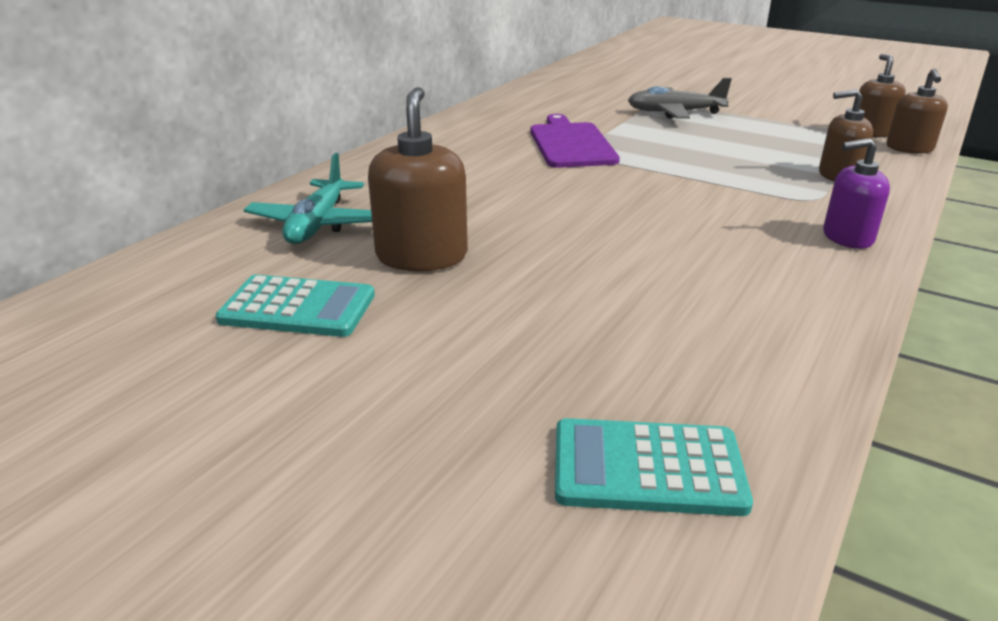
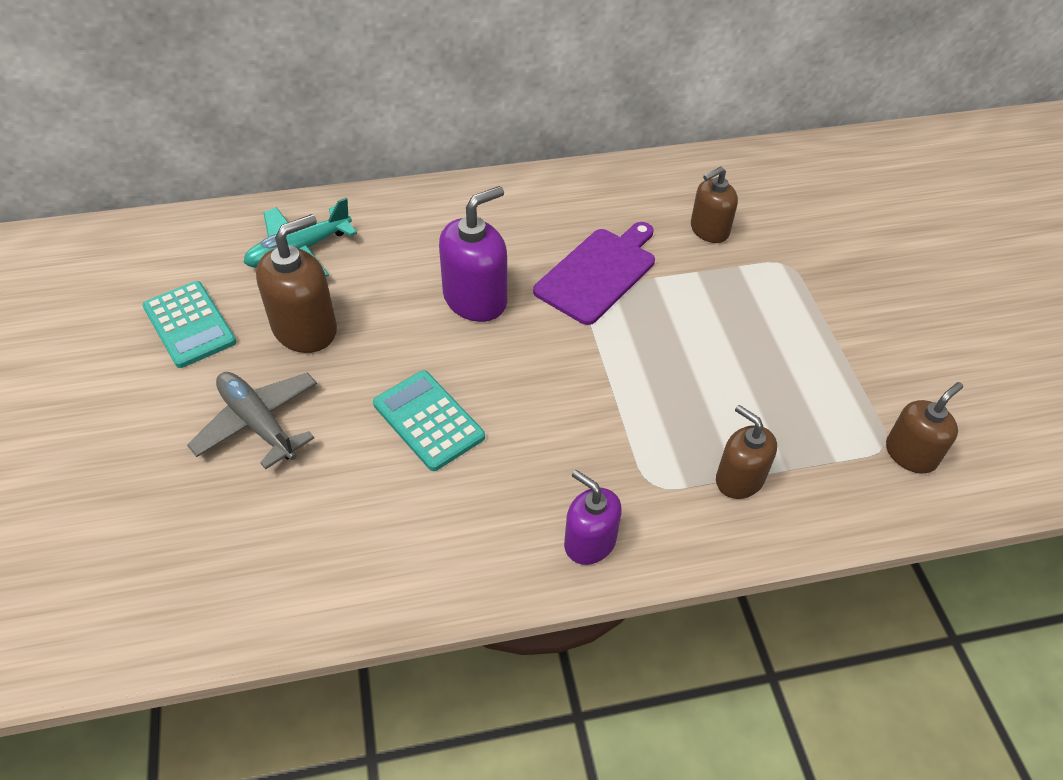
camera: 45 degrees right, 20 degrees up
turquoise calculator [555,418,753,516] -> turquoise calculator moved to [373,370,485,471]
grey plane [628,78,732,119] -> grey plane moved to [187,372,317,469]
brown soap dispenser [887,69,948,154] -> brown soap dispenser moved to [691,166,738,243]
none -> purple soap dispenser [439,186,507,322]

